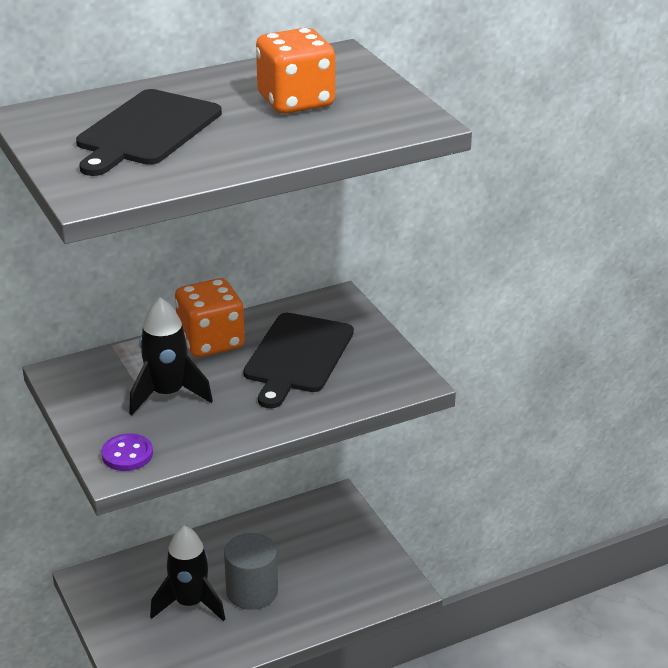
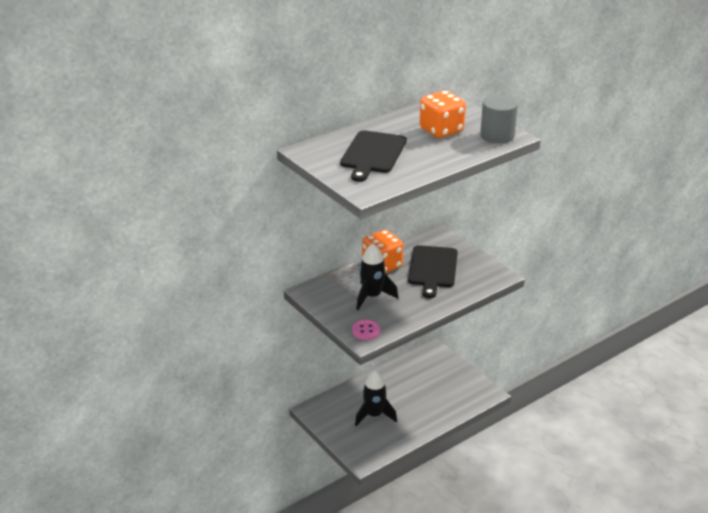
camera: 10 degrees left, 0 degrees up
purple button [101,434,153,471] -> pink button [352,320,380,340]
grey cylinder [224,533,278,610] -> grey cylinder moved to [480,95,518,144]

